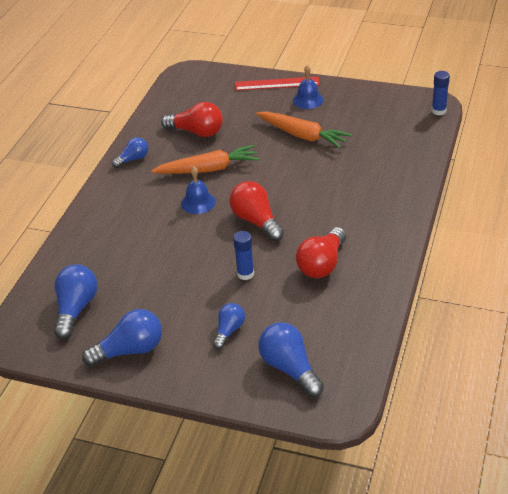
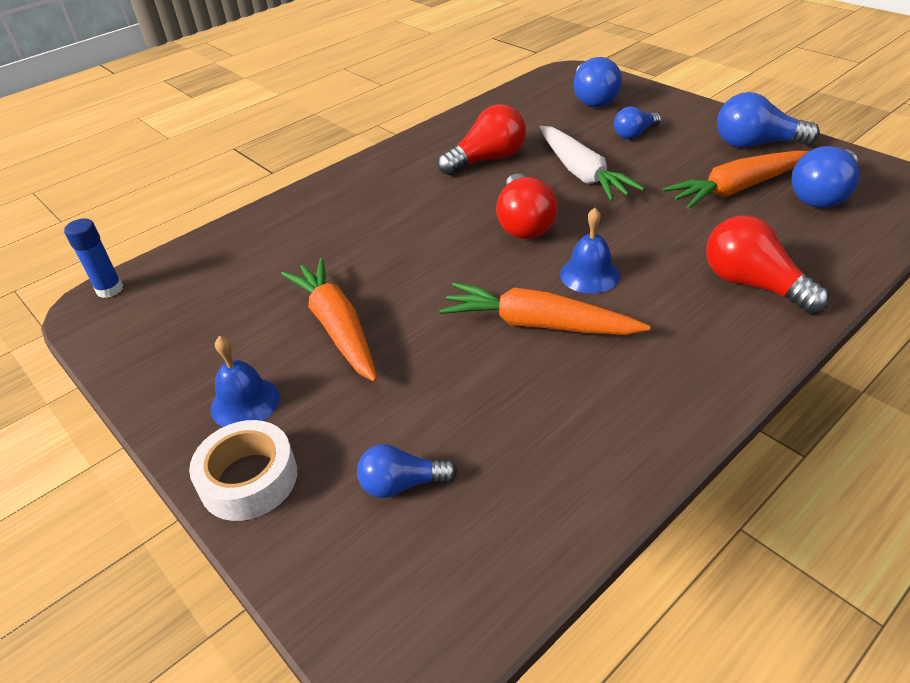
camera: 150 degrees left, 0 degrees up
blue light bulb [112,137,148,168] -> blue light bulb moved to [357,444,457,498]
red light bulb [161,102,223,137] -> red light bulb moved to [707,215,829,314]
blue glue stick [233,231,254,280] -> white carrot [539,126,645,201]
red ruler [235,77,320,91] -> white tape [189,420,297,521]
none -> orange carrot [663,151,809,209]

